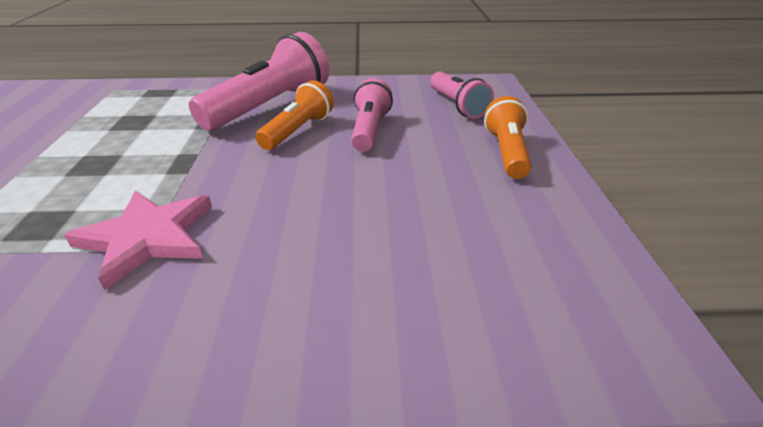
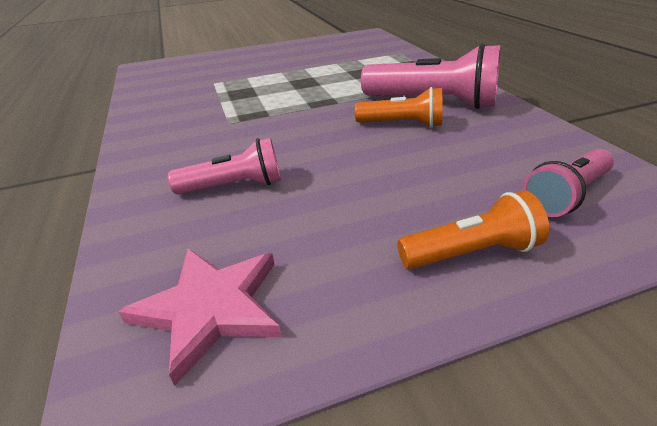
camera: 75 degrees right, 0 degrees up
pink star [64,191,212,290] -> pink star moved to [118,249,282,386]
pink flashlight [351,78,393,152] -> pink flashlight moved to [168,138,281,195]

